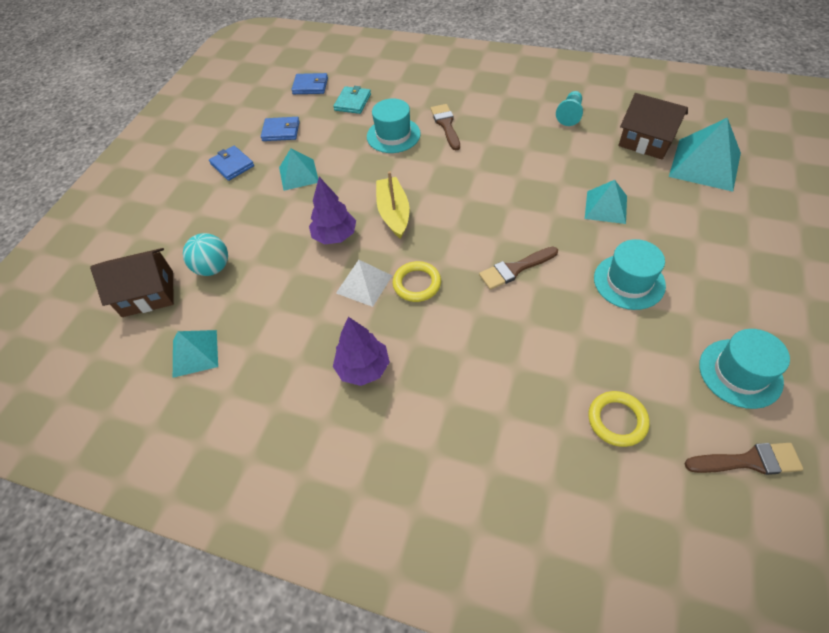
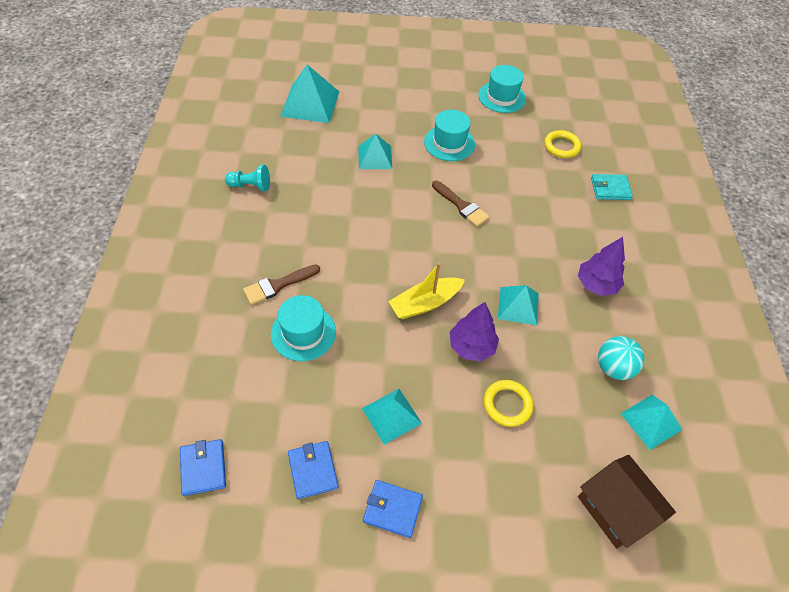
camera: 115 degrees left, 0 degrees up
turquoise ball [183,233,228,276] -> turquoise ball moved to [598,336,645,380]
blue wallet [209,146,254,181] -> blue wallet turned 75 degrees clockwise [363,480,423,538]
turquoise wallet [333,86,371,114] -> turquoise wallet moved to [591,174,633,200]
white pyramid [336,260,392,307] -> turquoise pyramid [498,285,539,325]
yellow ring [392,261,441,302] -> yellow ring moved to [484,380,533,427]
brown house [618,93,688,159] -> none
brown brush [685,443,803,475] -> none

